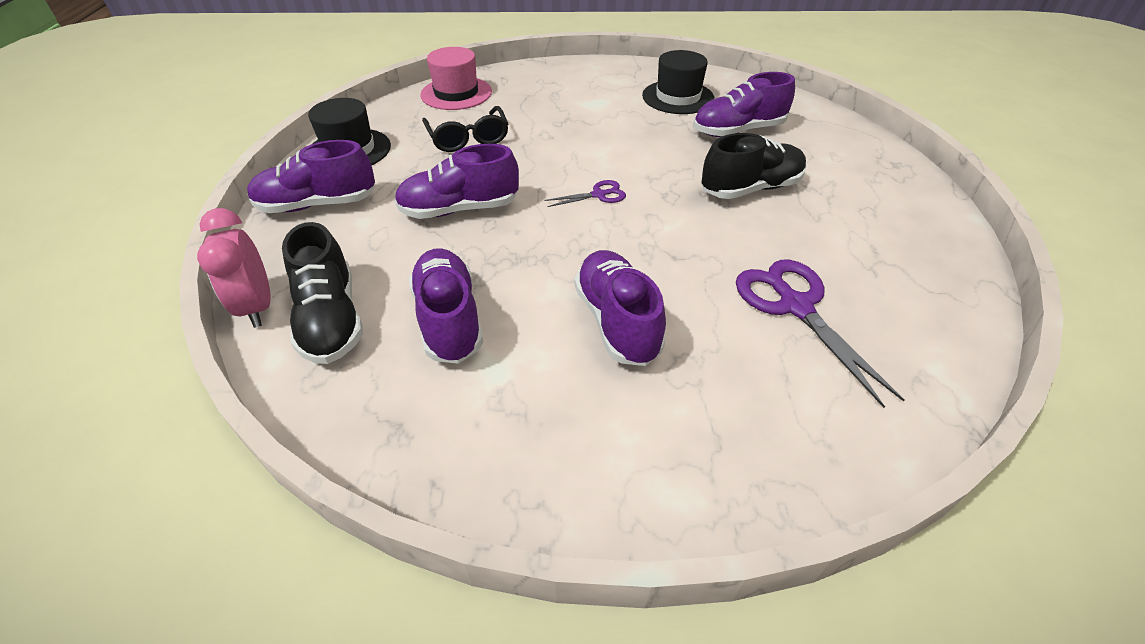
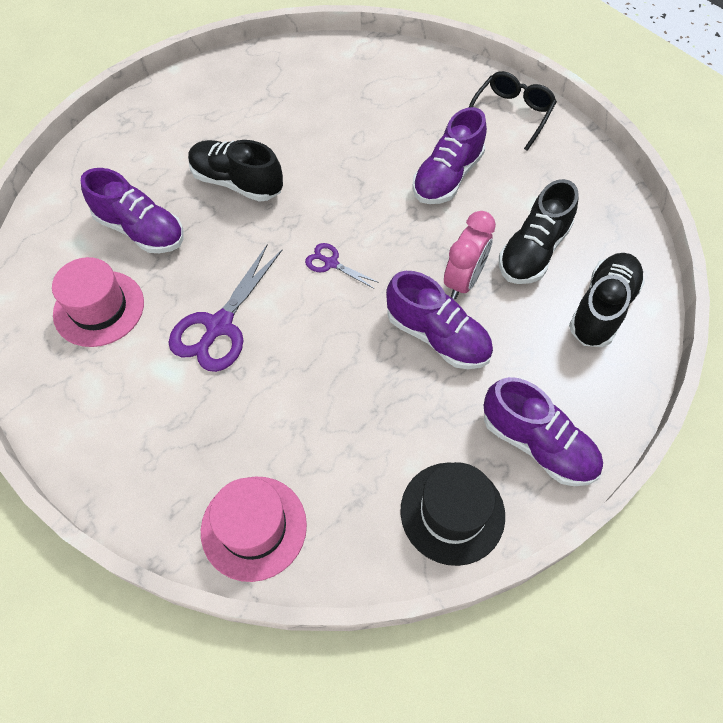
camera: 130 degrees left, 15 degrees up
pink clock [197,208,270,328] -> pink clock moved to [444,211,496,300]
purple shoe [409,248,483,364] -> black shoe [499,179,579,284]
black glasses [422,106,508,152] -> black glasses moved to [469,71,557,151]
black hat [642,50,715,114] -> pink hat [52,257,144,347]
purple scissors [736,260,904,408] -> purple scissors moved to [168,244,282,372]

